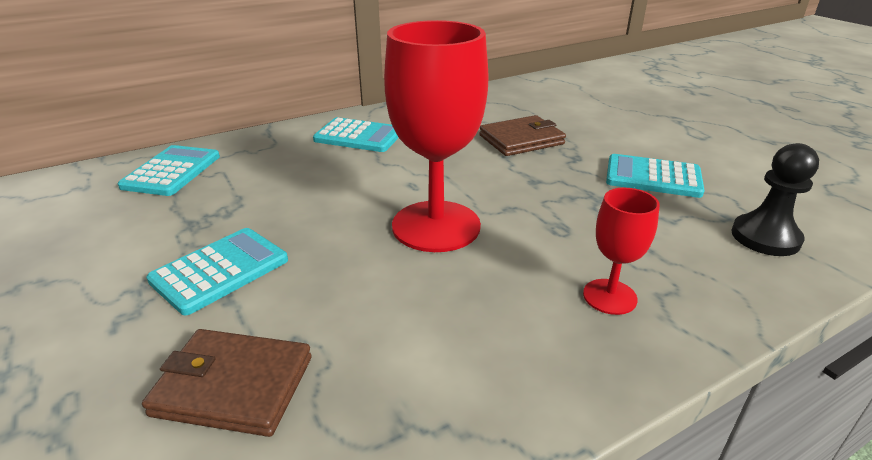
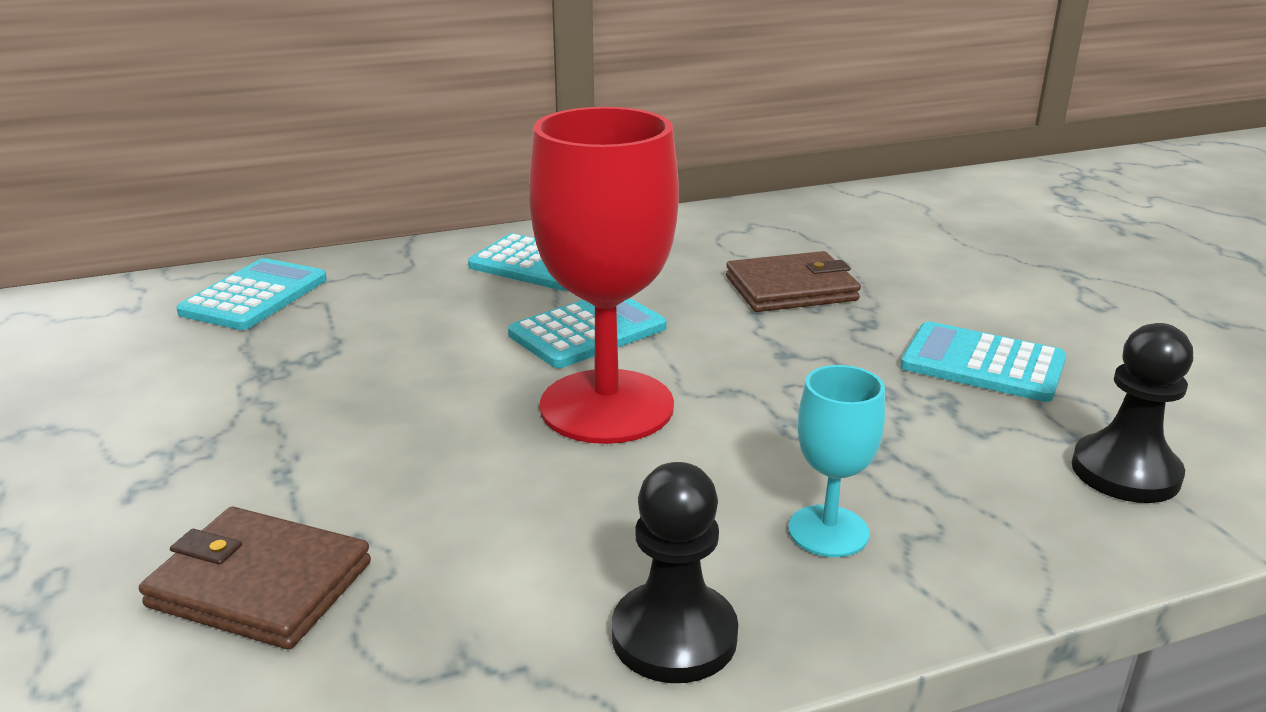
camera: 10 degrees right, 5 degrees down
turquoise calculator [146,228,288,315] -> turquoise calculator moved to [508,298,667,368]
red goblet [583,188,660,315] -> turquoise goblet [788,365,885,557]
none -> black pawn [612,462,738,683]

